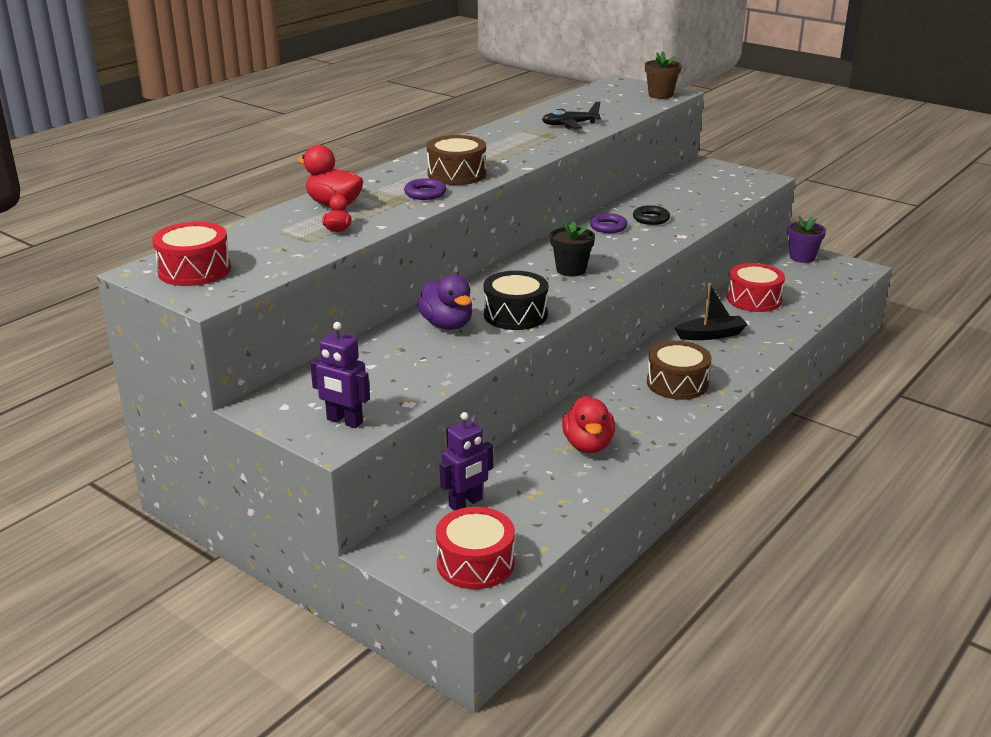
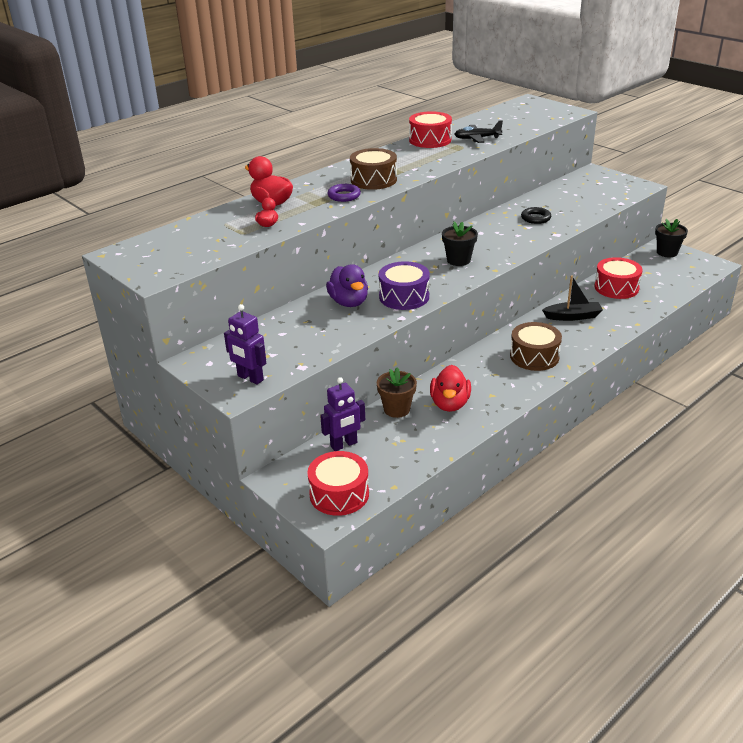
camera: 10 degrees right, 5 degrees up
red drum [152,222,231,286] -> red drum moved to [409,111,452,148]
black drum [483,271,548,330] -> purple drum [379,261,430,310]
purple ring [590,213,628,233] -> none
brown flower pot [645,51,682,99] -> brown flower pot moved to [376,367,417,418]
purple flower pot [787,215,826,263] -> black flower pot [655,219,688,257]

